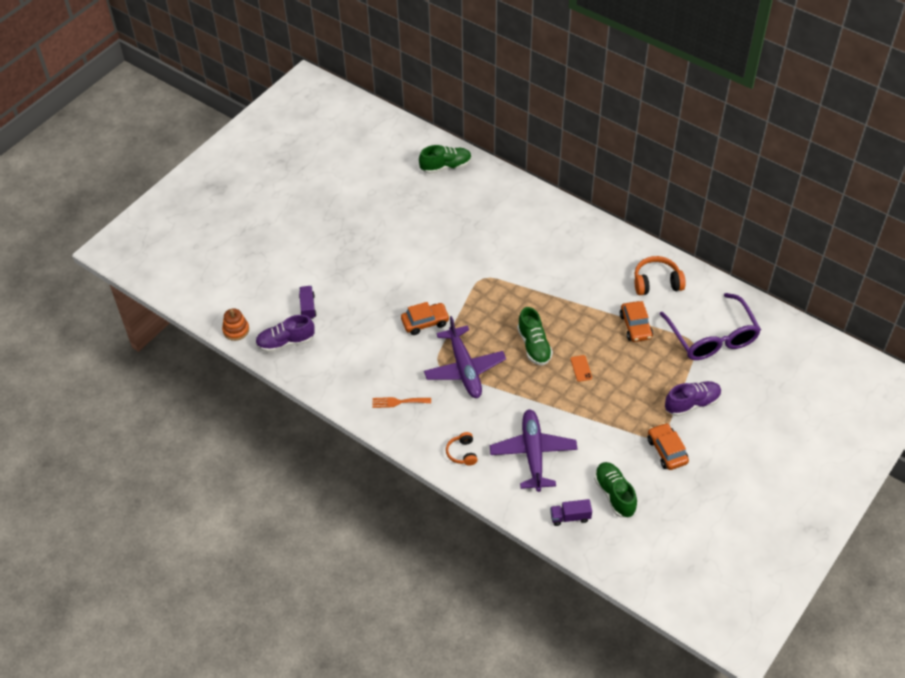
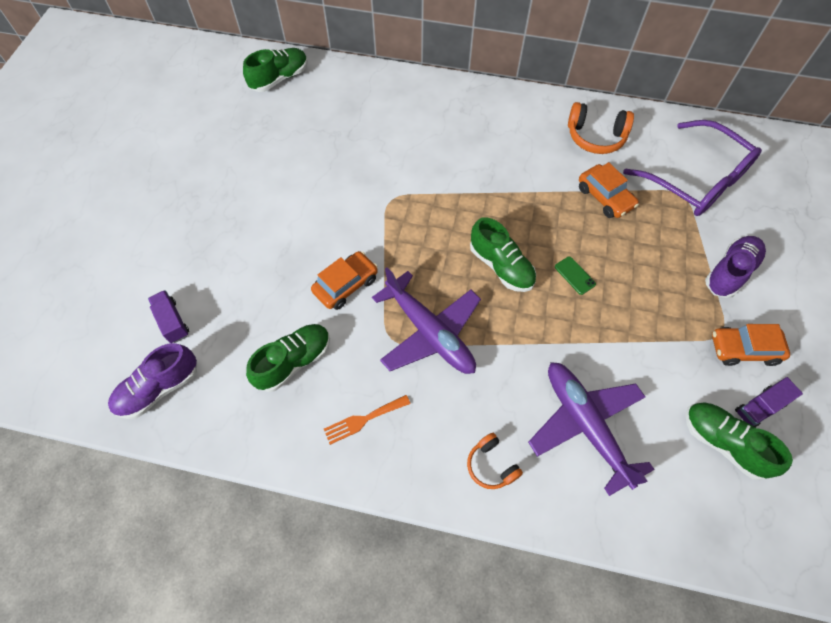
camera: 25 degrees left, 10 degrees up
orange stacking toy [222,308,249,341] -> none
purple truck [550,499,592,526] -> purple truck moved to [735,377,803,428]
orange phone [571,355,592,382] -> green phone [555,256,596,295]
orange headphones [635,256,686,295] -> orange headphones turned 135 degrees counterclockwise [568,102,634,154]
orange car [647,423,689,470] -> orange car turned 45 degrees counterclockwise [712,324,790,366]
none -> green shoe [246,324,330,392]

